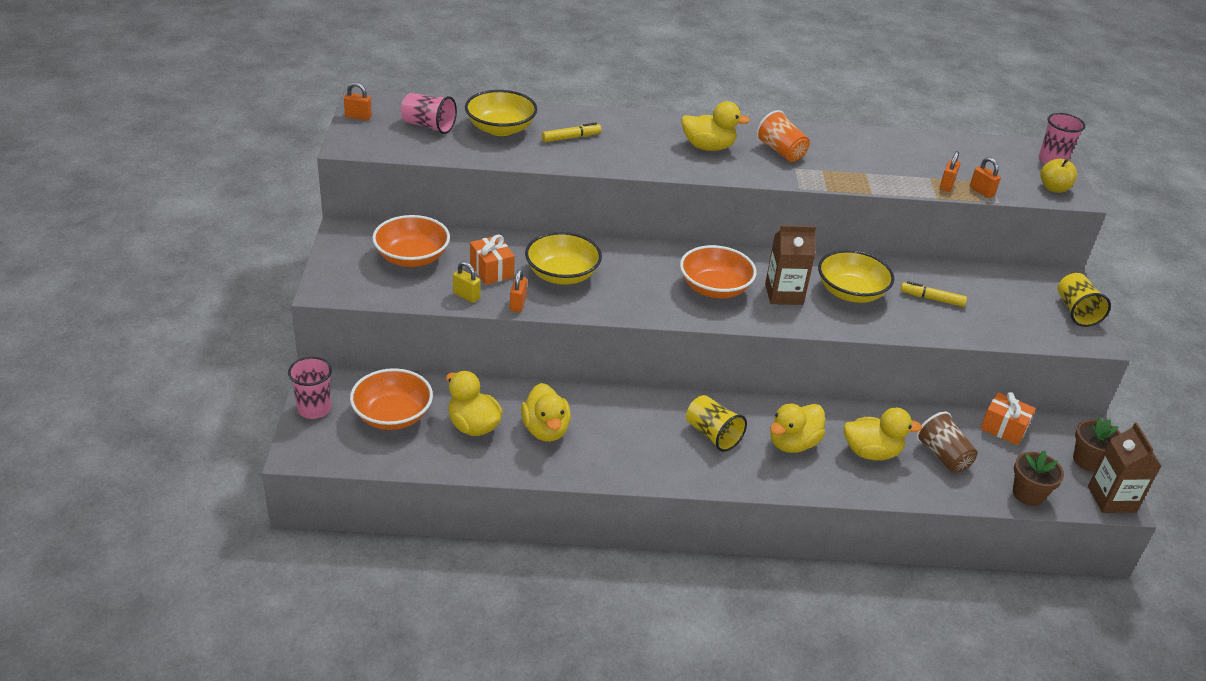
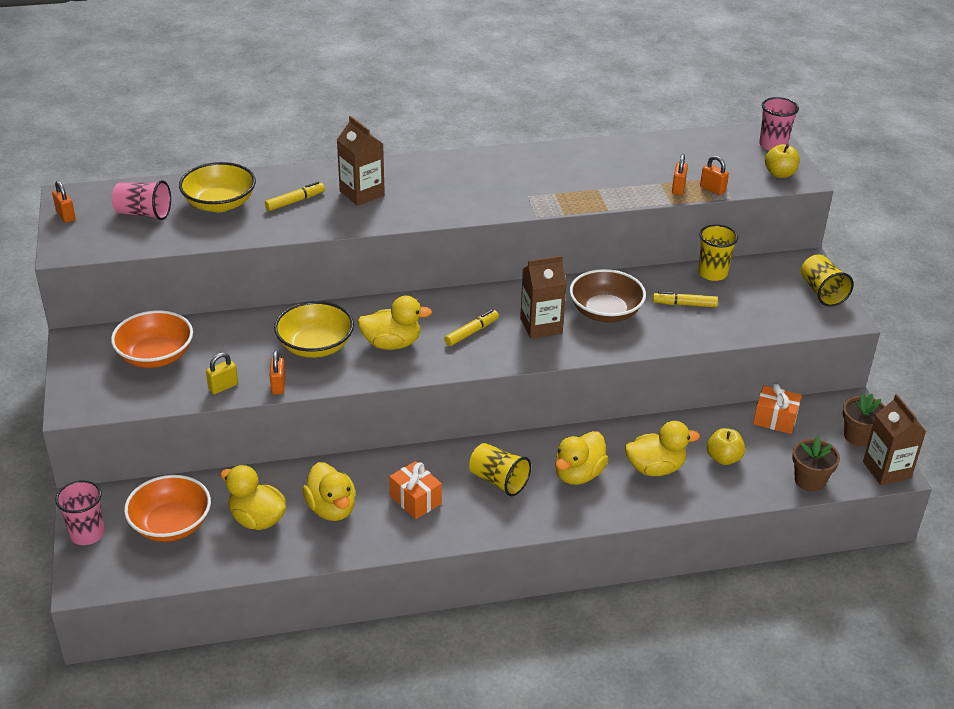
camera: 10 degrees left, 0 degrees up
orange padlock [344,82,372,120] -> orange padlock turned 60 degrees clockwise [52,180,76,223]
yellow padlock [453,261,480,303] -> yellow padlock turned 60 degrees counterclockwise [206,352,238,394]
orange gift [470,235,515,285] -> orange gift moved to [389,461,442,519]
orange bowl [680,245,756,298] -> yellow marker [444,310,499,346]
yellow duck [681,101,750,151] -> yellow duck moved to [357,296,432,350]
orange cup [756,110,810,162] -> none
yellow bowl [818,250,894,303] -> brown bowl [570,269,646,323]
brown cup [916,411,978,473] -> yellow apple [707,428,745,465]
none -> brown carton [337,116,385,206]
none -> yellow cup [698,225,738,281]

